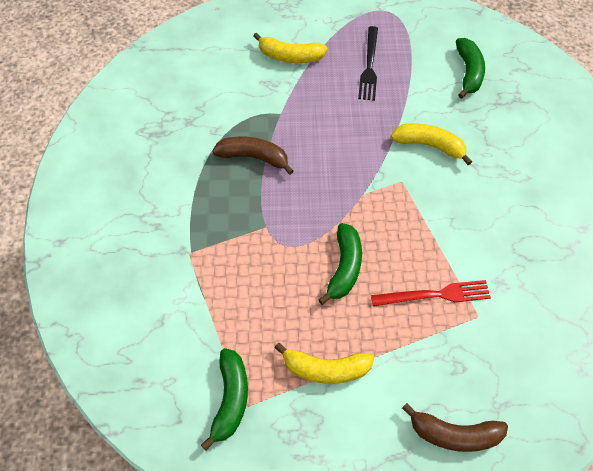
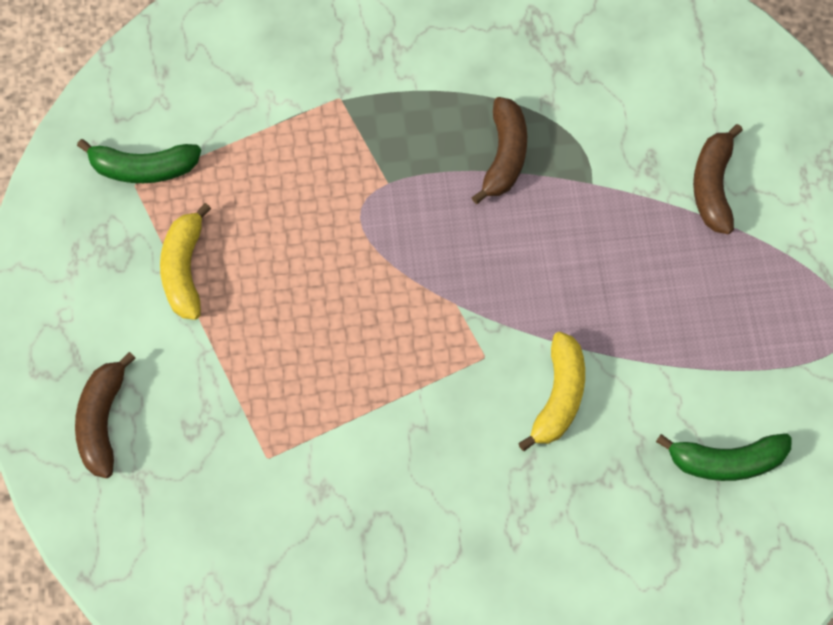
camera: 85 degrees right, 5 degrees up
yellow banana [253,33,328,63] -> brown banana [693,124,743,234]
green banana [318,223,362,305] -> none
black fork [358,26,378,101] -> none
red fork [371,280,491,306] -> none

